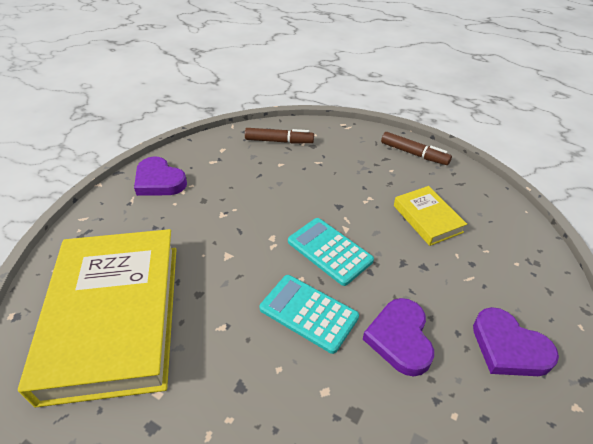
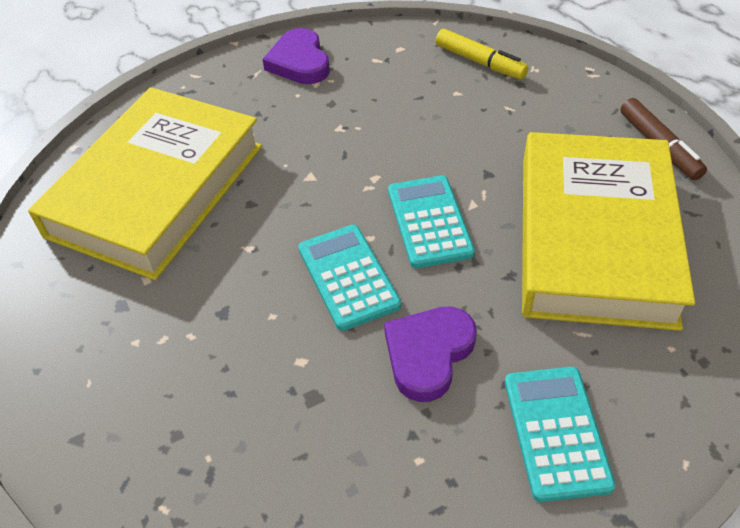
camera: 35 degrees right, 5 degrees up
brown marker [245,128,314,144] -> yellow marker [436,29,529,79]
yellow book [394,186,467,246] -> yellow book [522,132,695,331], size x2.26
purple heart [473,307,559,376] -> turquoise calculator [505,367,616,502]

